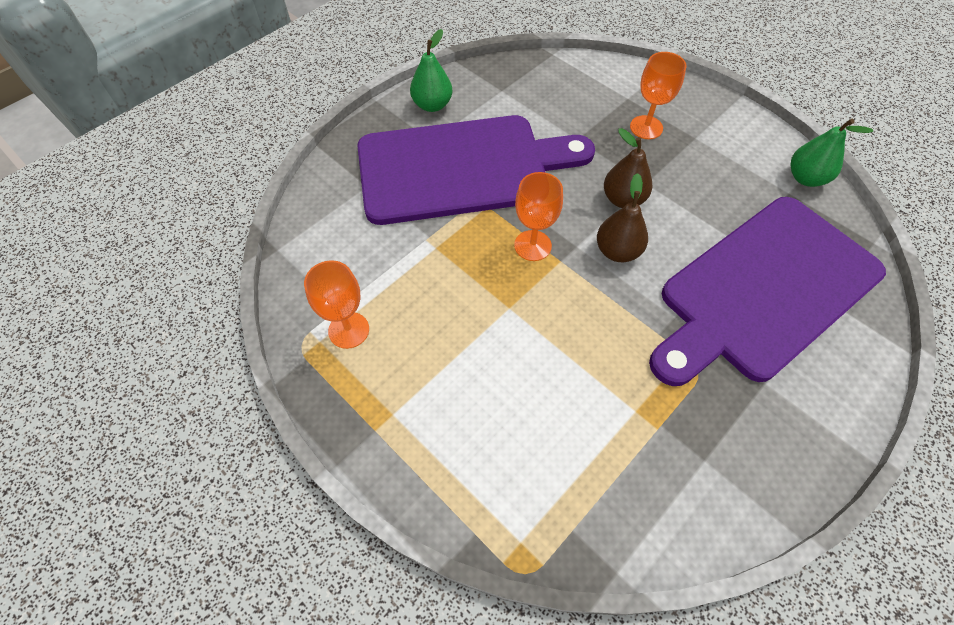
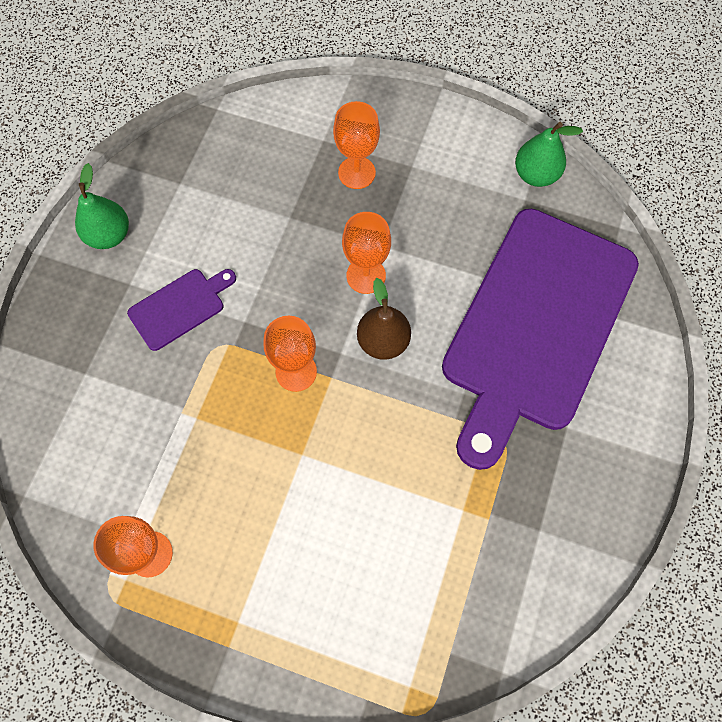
camera: 25 degrees left, 10 degrees up
purple cutting board [357,115,595,225] -> purple cutting board [127,269,236,351], size x0.40
brown pear [604,128,652,208] -> orange goblet [342,212,391,294]

